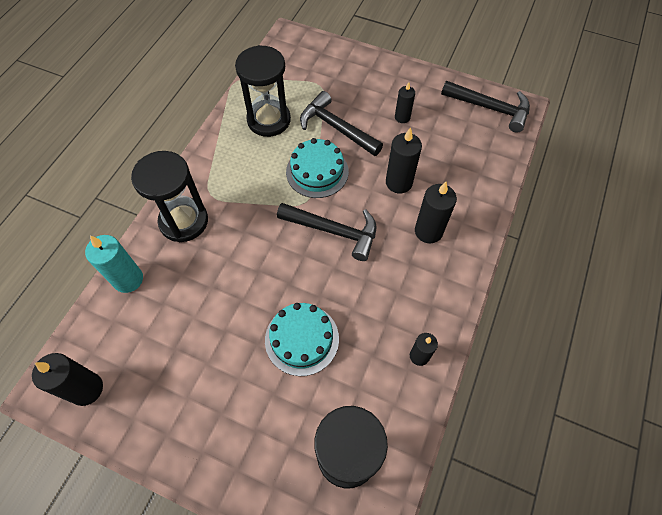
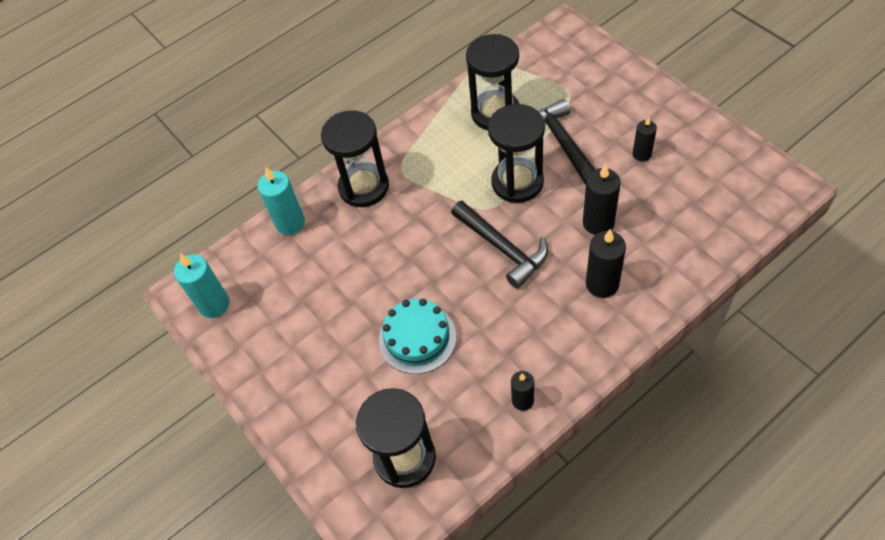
camera: 35 degrees right, 5 degrees down
black candle [32,353,103,406] -> turquoise candle [174,254,229,318]
turquoise cake [286,138,349,198] -> black hourglass [488,104,545,203]
black hammer [441,81,530,133] -> none

